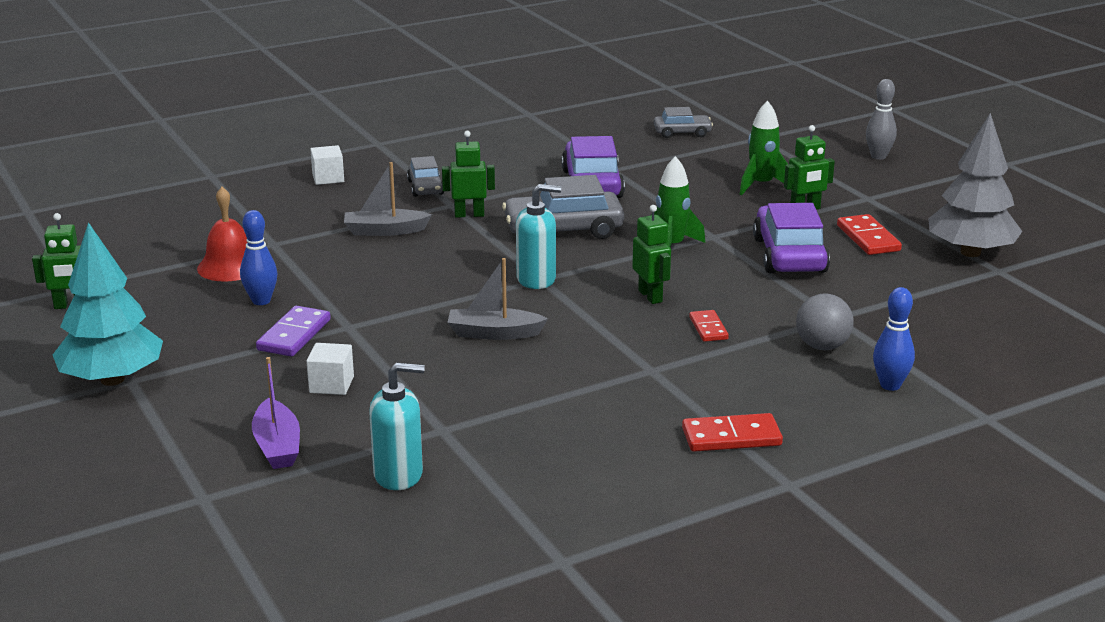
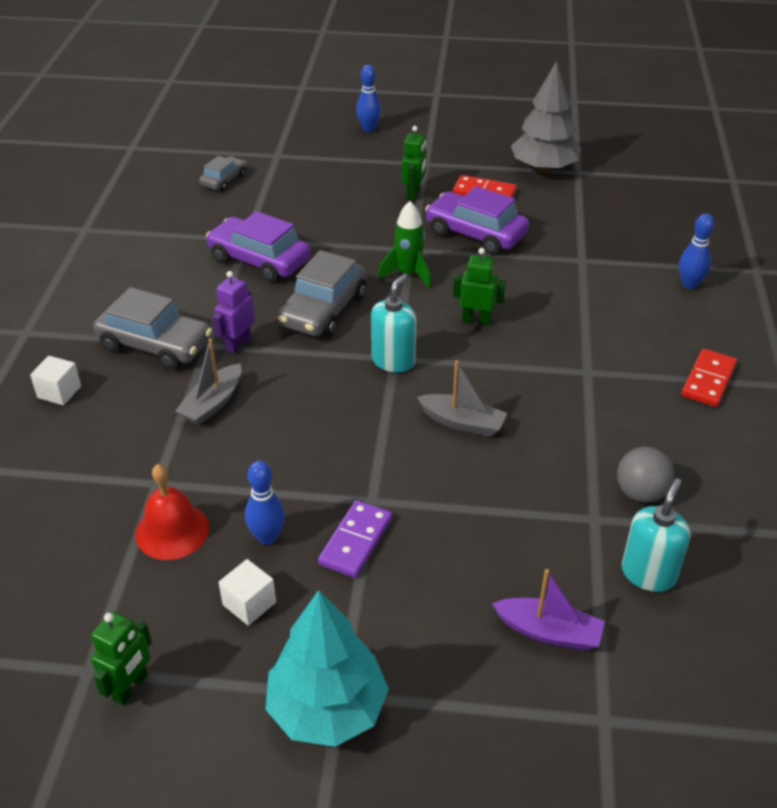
camera: 55 degrees left, 15 degrees up
purple domino [256,306,331,357] -> purple domino turned 60 degrees clockwise [318,500,392,578]
white cube [306,343,354,395] -> white cube moved to [219,559,276,626]
grey car [407,156,444,197] -> grey car [93,287,213,370], size x1.78
green robot [442,131,495,218] -> purple robot [213,271,255,354]
grey boat [447,258,548,340] -> grey boat turned 105 degrees counterclockwise [417,360,508,437]
red domino [689,310,729,342] -> none
green rocket [739,100,788,195] -> none
grey ball [796,294,854,350] -> grey ball moved to [617,447,674,503]
grey bowling pin [866,79,897,160] -> blue bowling pin [356,65,381,132]

